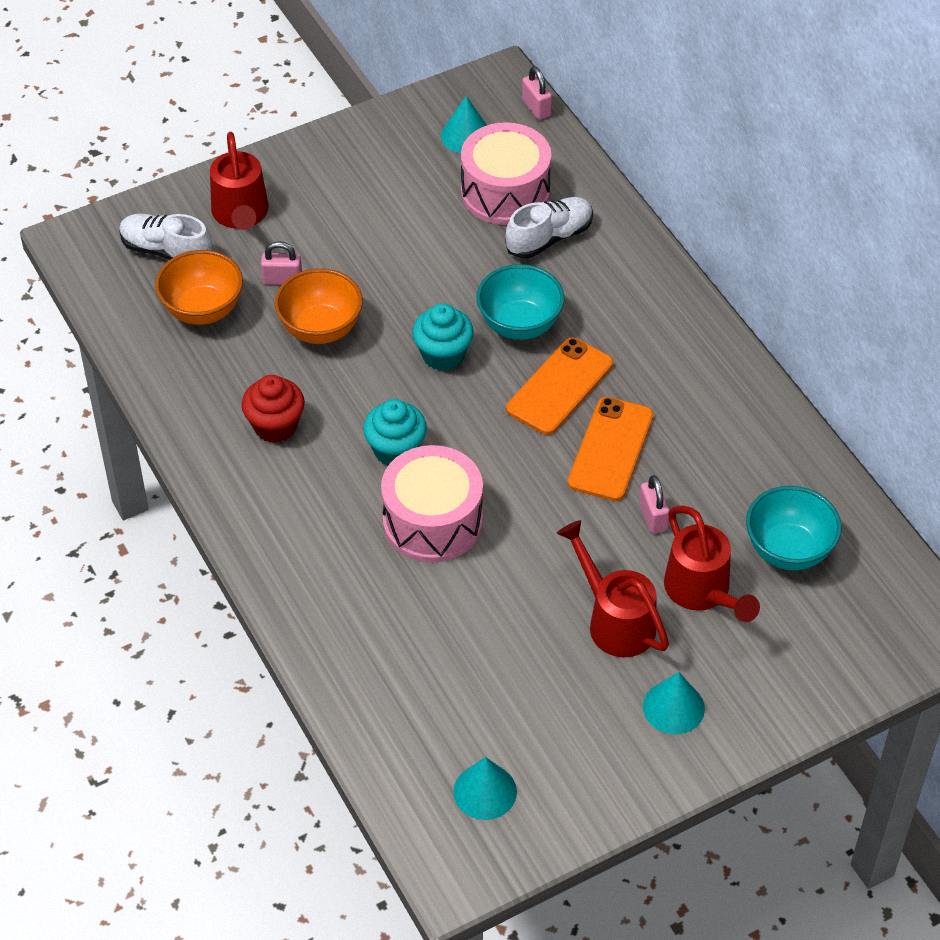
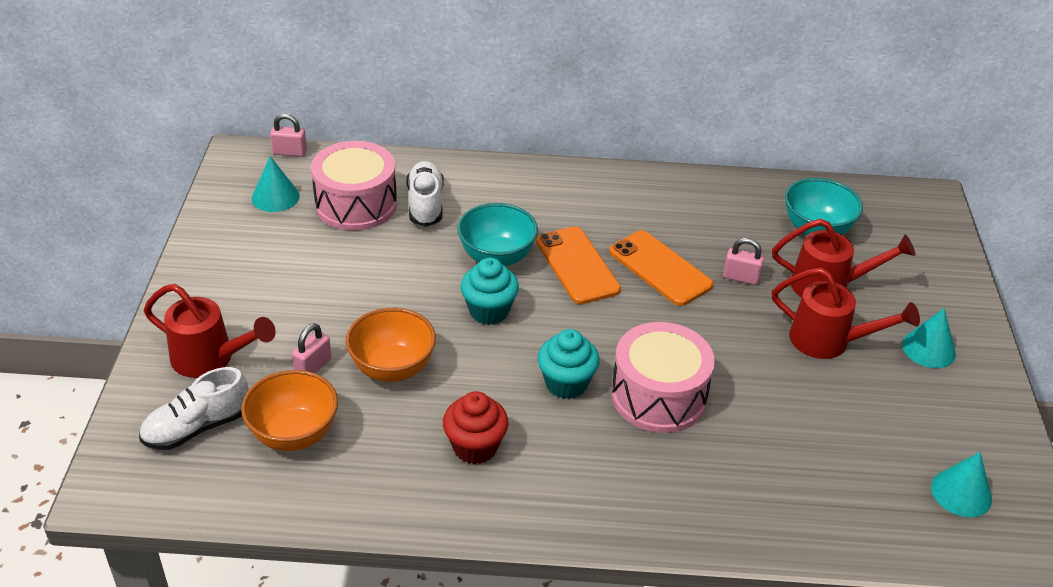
camera: 60 degrees left, 10 degrees down
red watering can [557,520,669,657] -> red watering can turned 150 degrees counterclockwise [772,268,920,359]

